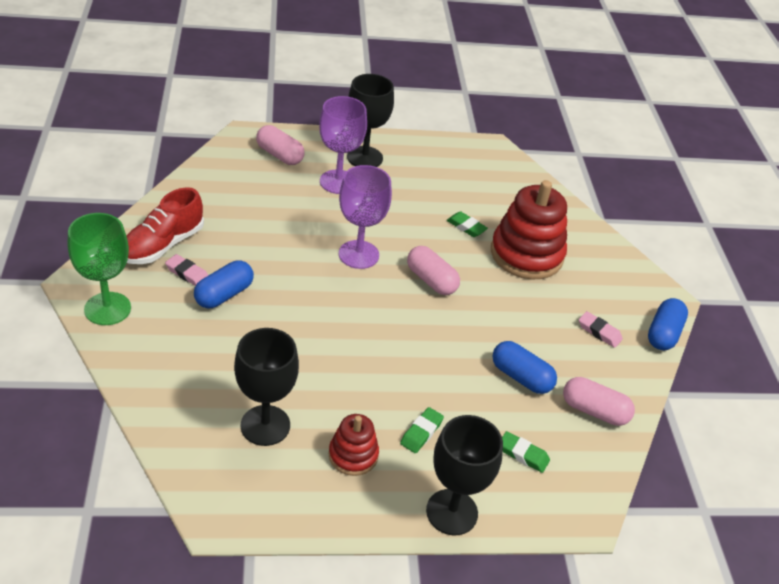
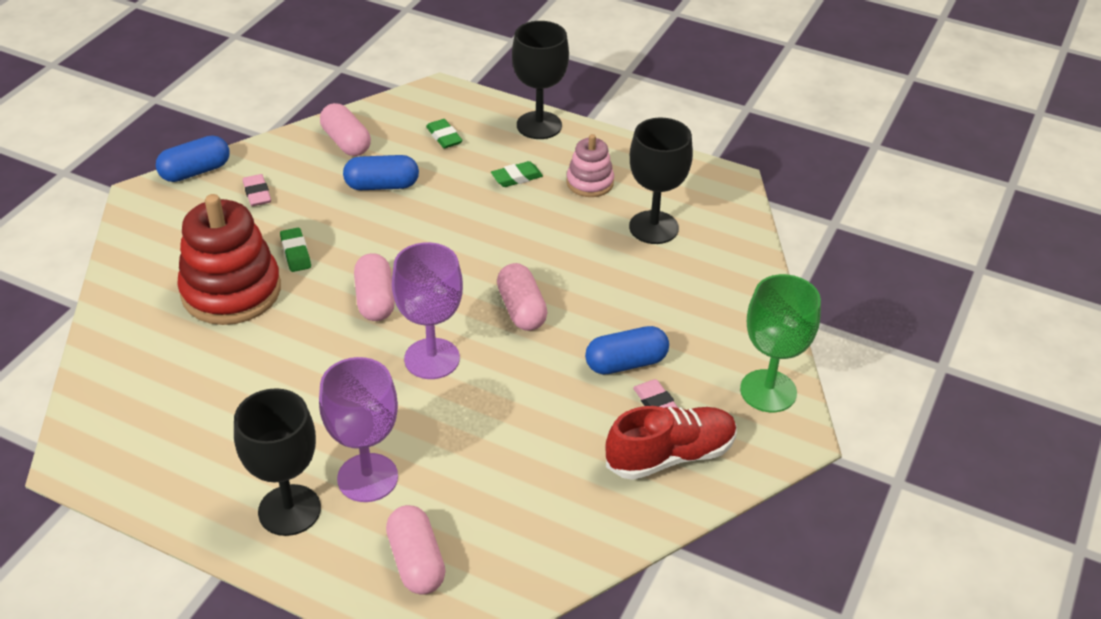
camera: 145 degrees left, 0 degrees up
red stacking toy [329,414,379,476] -> pink stacking toy [566,134,614,197]
green eraser [447,212,488,237] -> green eraser moved to [280,228,311,272]
blue capsule [492,341,557,394] -> blue capsule turned 75 degrees counterclockwise [343,155,419,190]
none -> pink capsule [497,263,548,331]

